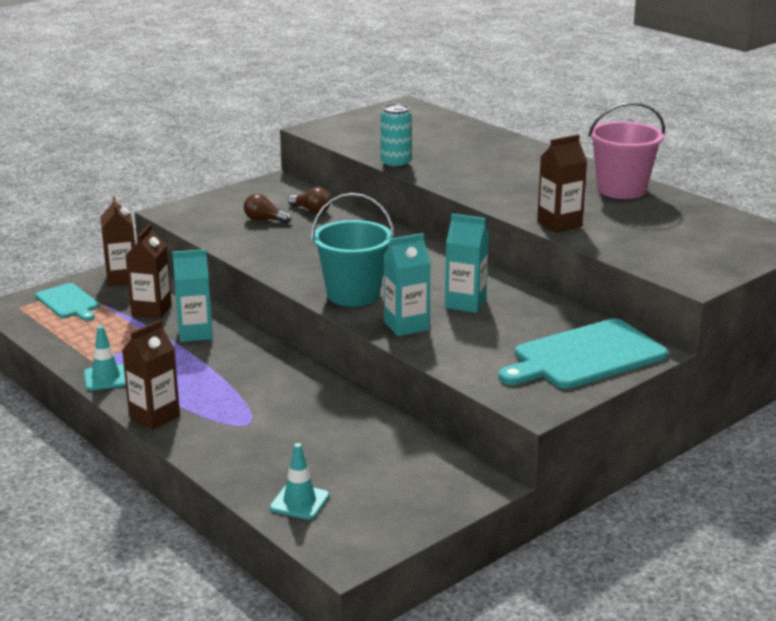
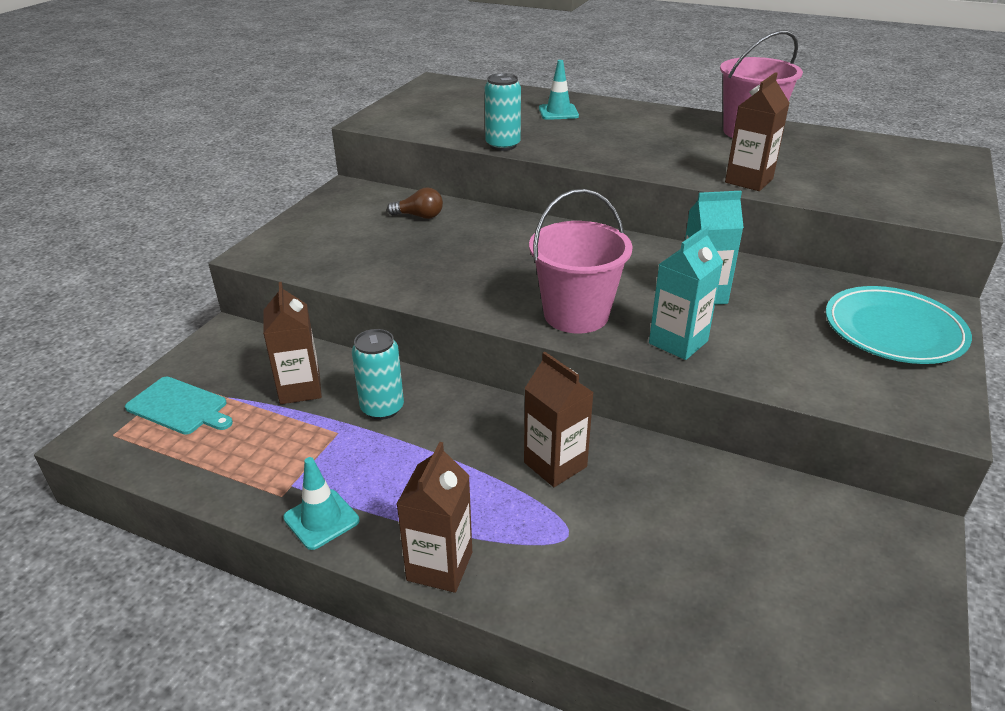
camera: 25 degrees left, 10 degrees up
brown carton [100,196,135,286] -> brown carton moved to [524,352,594,487]
turquoise carton [172,249,213,342] -> turquoise can [352,329,404,420]
brown light bulb [244,194,292,224] -> none
turquoise traffic cone [270,443,329,520] -> turquoise traffic cone moved to [539,60,579,120]
turquoise bucket [311,193,394,307] -> pink bucket [529,189,633,333]
turquoise cutting board [499,319,668,389] -> turquoise plate [826,286,972,364]

